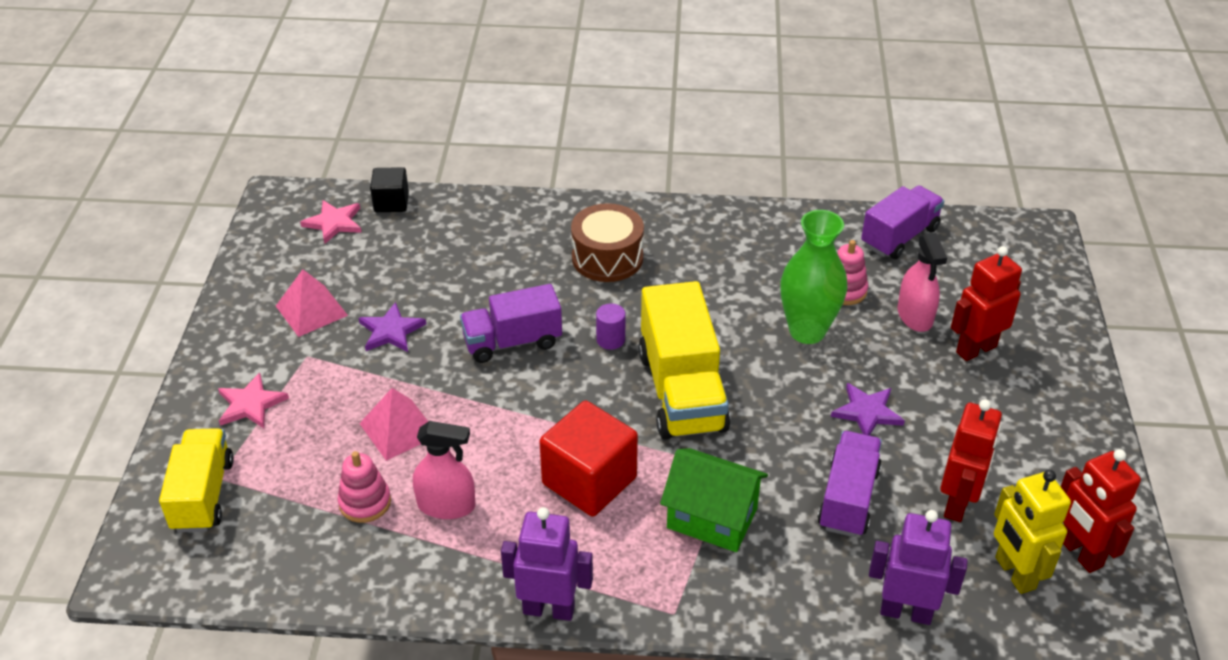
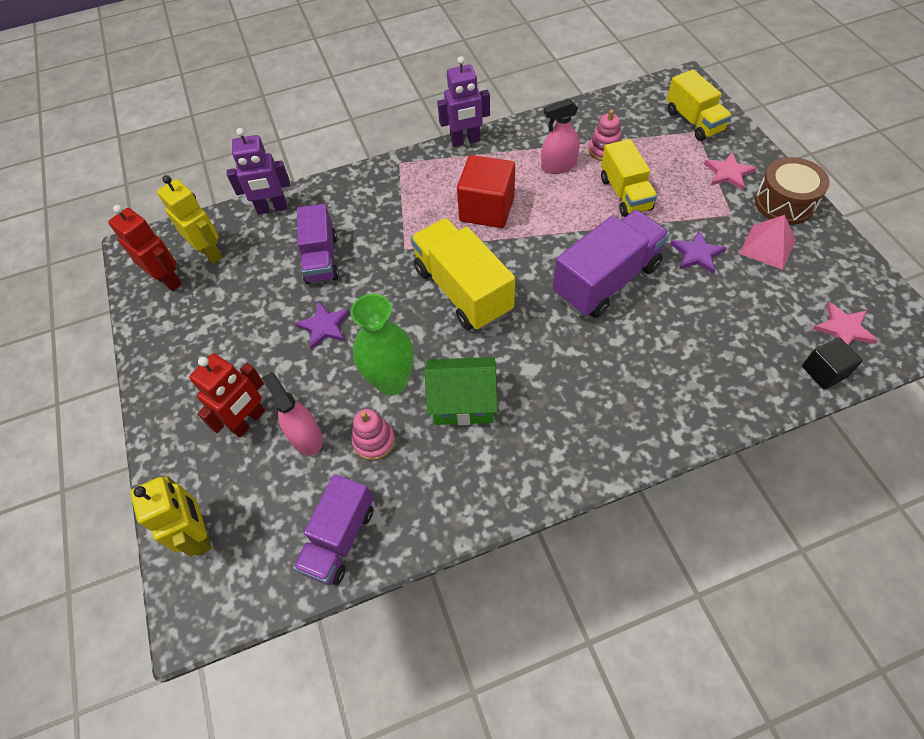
camera: 160 degrees right, 15 degrees up
pink pyramid [359,388,428,461] -> yellow truck [601,139,657,217]
purple truck [460,284,562,363] -> purple truck [553,210,670,318], size x1.51
brown drum [571,203,644,282] -> brown drum moved to [755,157,829,225]
purple cylinder [596,304,625,350] -> none
green house [660,448,768,552] -> green house moved to [424,357,498,425]
red robot [940,399,1002,522] -> none
none -> yellow robot [130,476,212,557]

